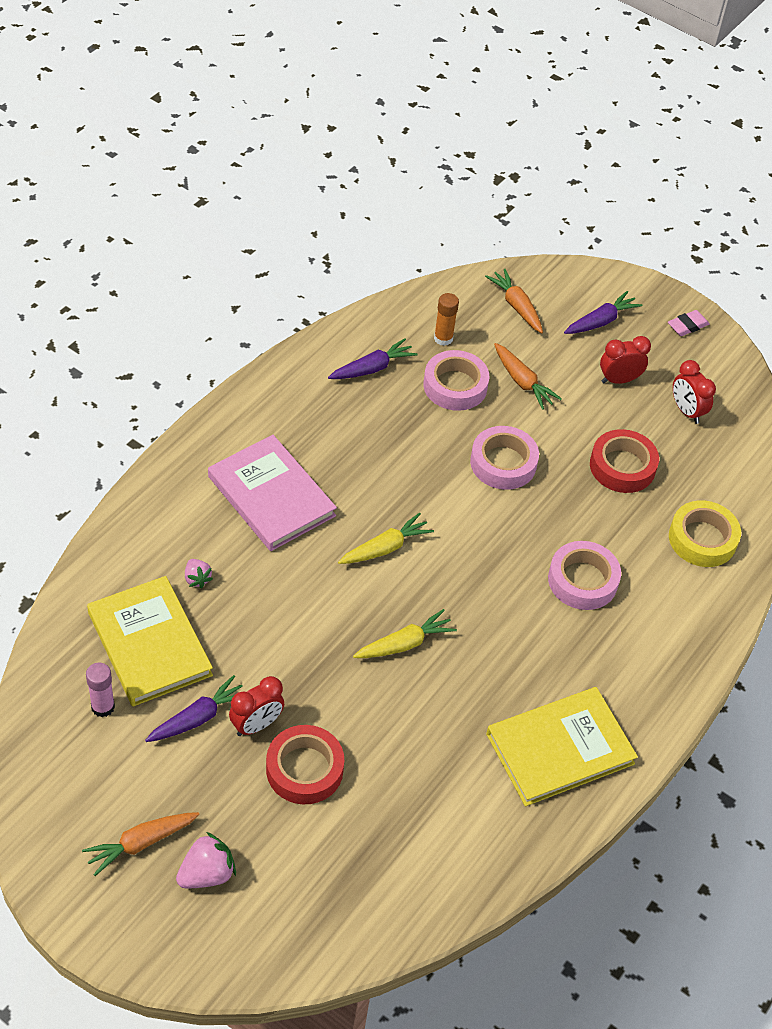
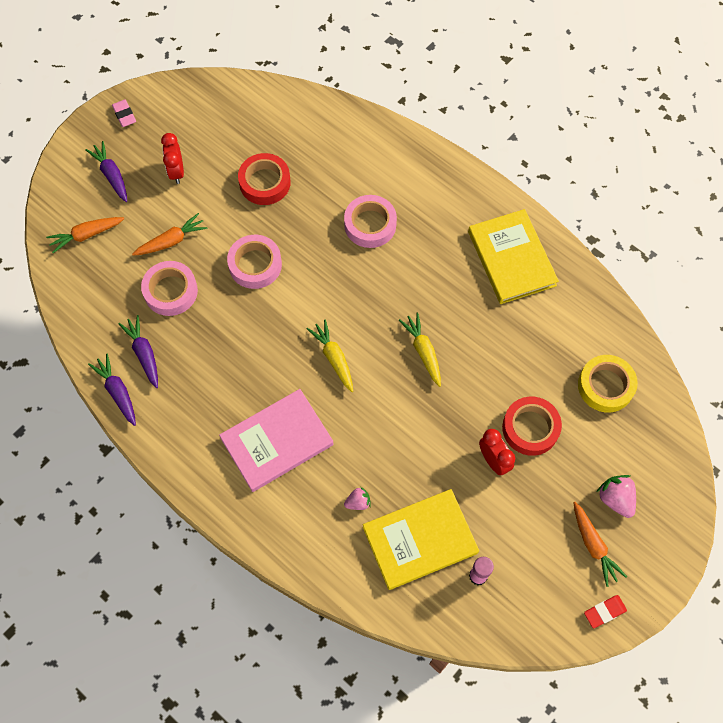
camera: 80 degrees left, 15 degrees up
purple carrot [145,675,243,742] -> purple carrot moved to [88,354,136,426]
orange glue stick [434,293,459,346] -> none
yellow tape [669,500,741,567] -> yellow tape moved to [578,355,638,413]
red clock [673,360,716,424] -> none
none -> red eraser [584,595,627,628]

